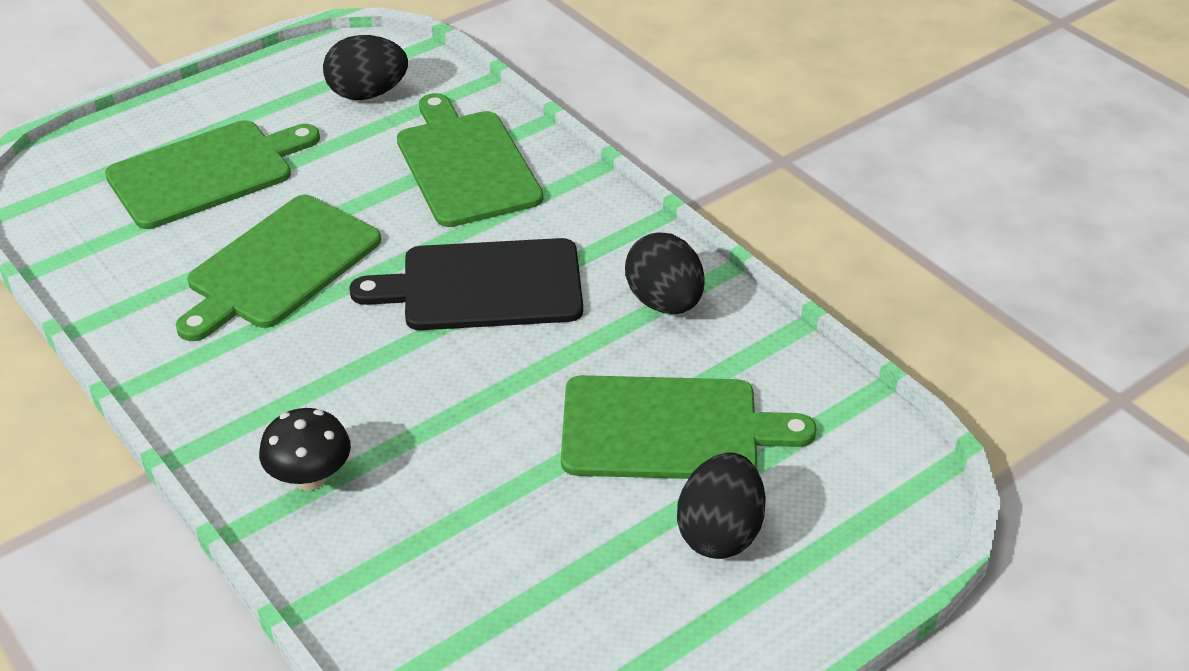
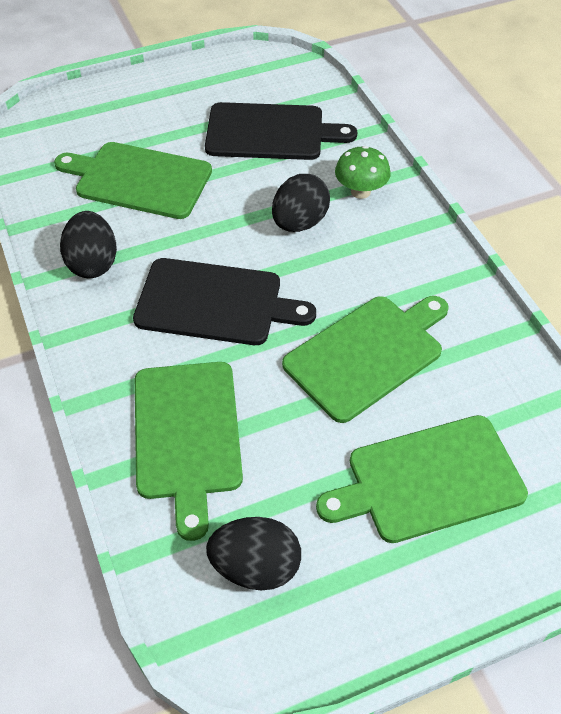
camera: 165 degrees left, 10 degrees up
black mushroom [259,408,351,491] -> green mushroom [335,146,391,199]
black egg [677,452,766,559] -> black egg moved to [272,174,330,232]
none -> black cutting board [205,102,357,160]

